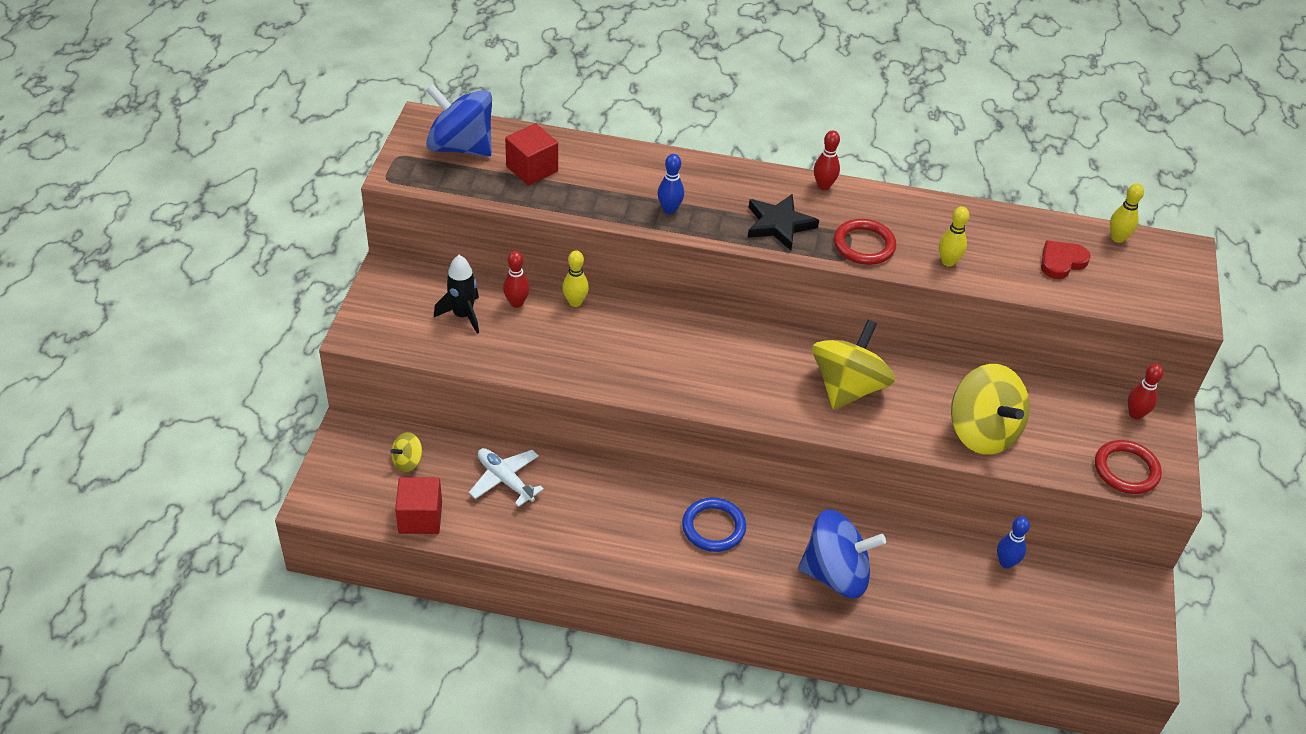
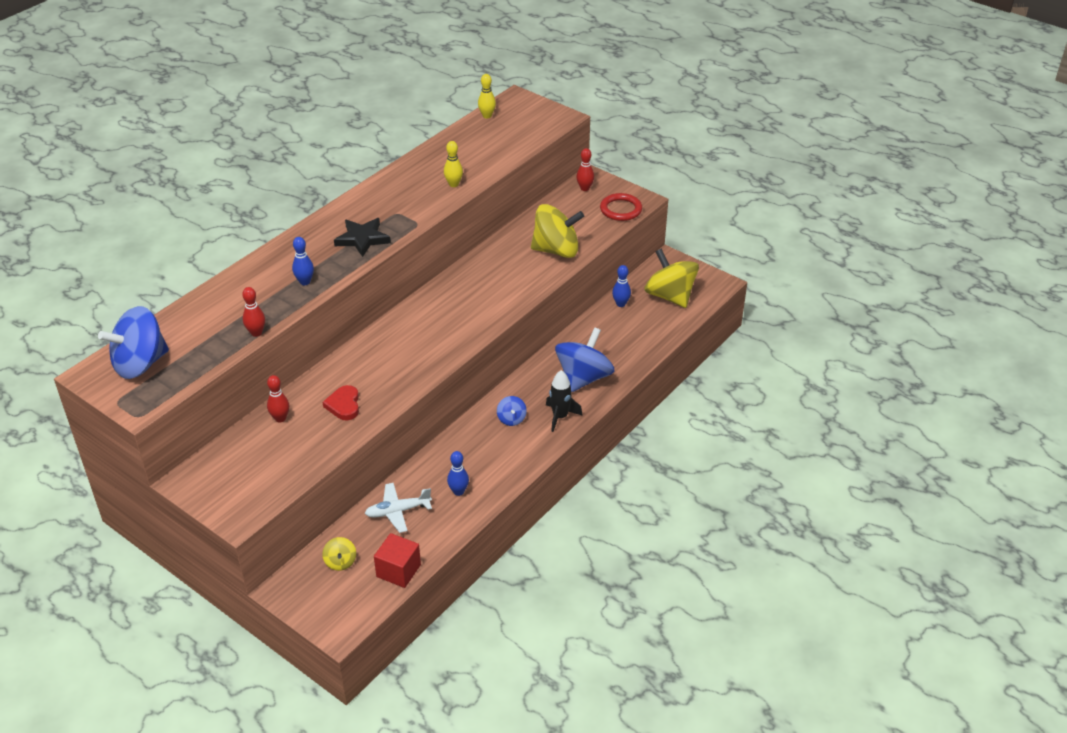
camera: 60 degrees left, 5 degrees down
black rocket [434,255,479,334] -> black rocket moved to [546,370,583,432]
red cube [505,123,558,186] -> none
yellow bowling pin [562,250,589,307] -> none
blue ring [682,497,746,552] -> blue spinning top [497,396,527,426]
yellow spinning top [812,320,895,410] -> yellow spinning top moved to [644,248,699,308]
red bowling pin [814,131,840,190] -> red bowling pin moved to [242,287,265,337]
red ring [834,219,896,265] -> none
red heart [1041,240,1091,279] -> red heart moved to [323,385,359,420]
none -> blue bowling pin [447,451,469,496]

